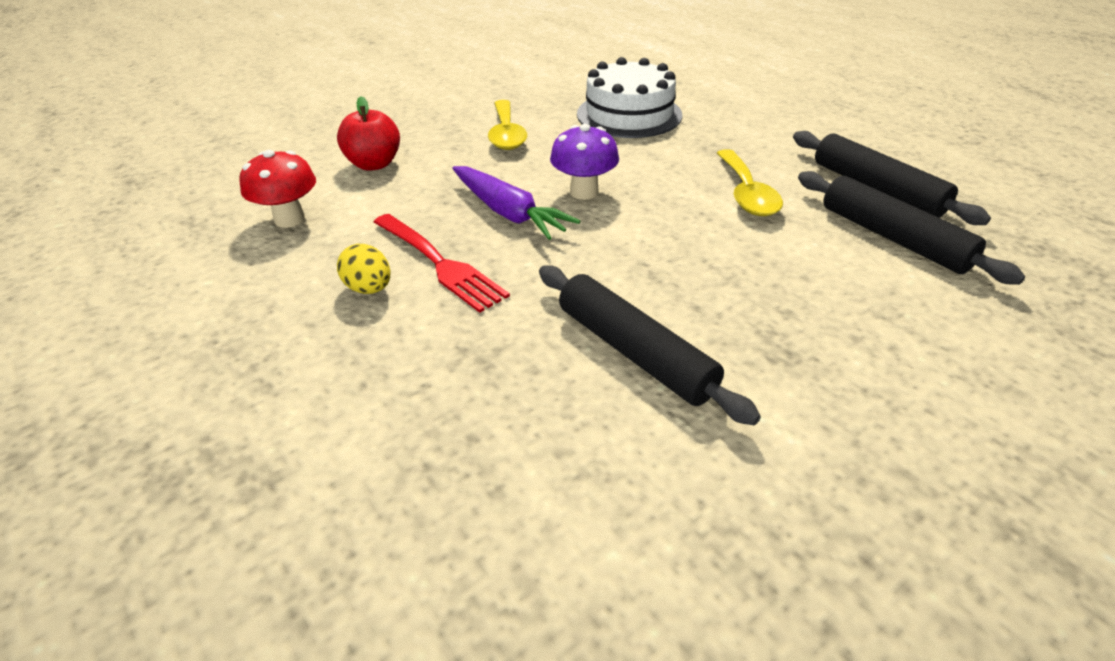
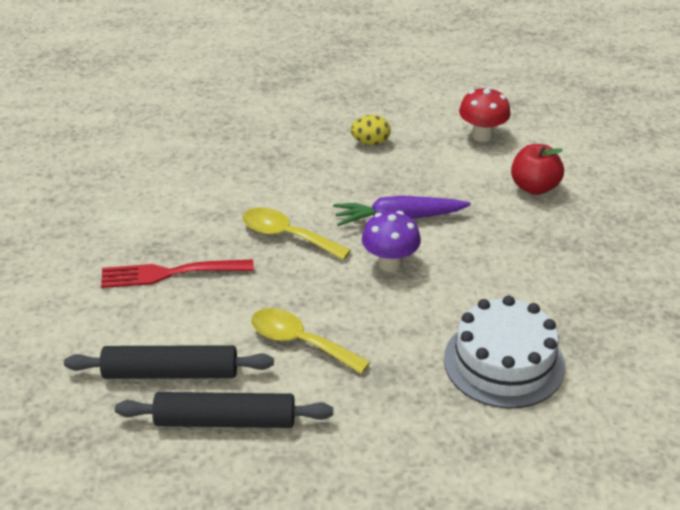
camera: 125 degrees right, 0 degrees up
red fork [374,214,510,313] -> red fork moved to [101,259,254,288]
yellow spoon [488,100,527,150] -> yellow spoon moved to [242,207,351,260]
black rolling pin [539,265,761,425] -> none

